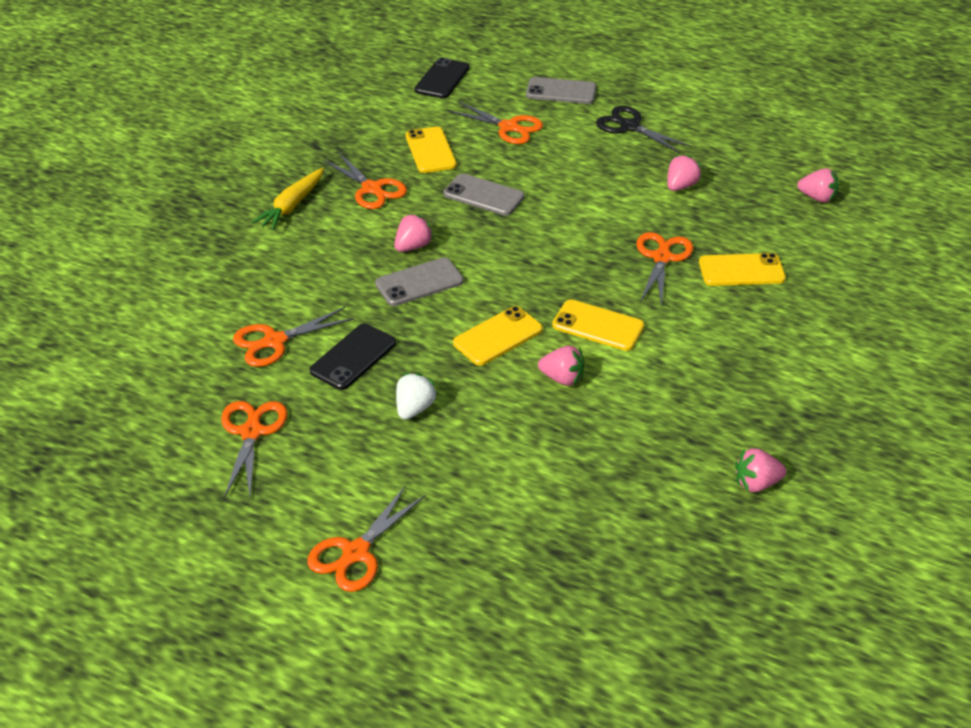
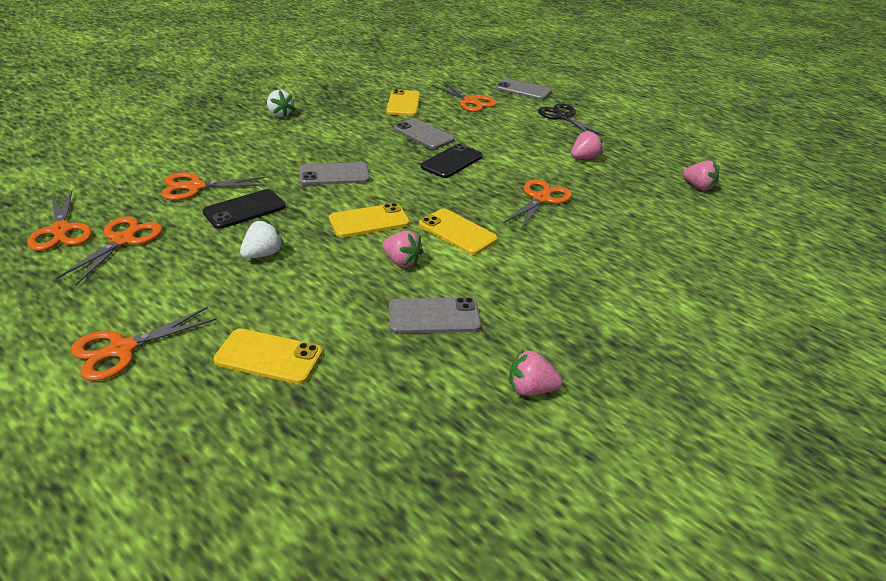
camera: 15 degrees right, 5 degrees down
yellow carrot [252,168,324,230] -> white strawberry [267,90,295,117]
orange scissors [323,153,407,209] -> orange scissors moved to [27,190,92,251]
pink strawberry [394,214,434,252] -> none
black phone [415,58,470,98] -> black phone moved to [420,143,483,178]
yellow phone [699,253,786,286] -> yellow phone moved to [213,328,322,384]
none -> grey phone [389,297,481,334]

